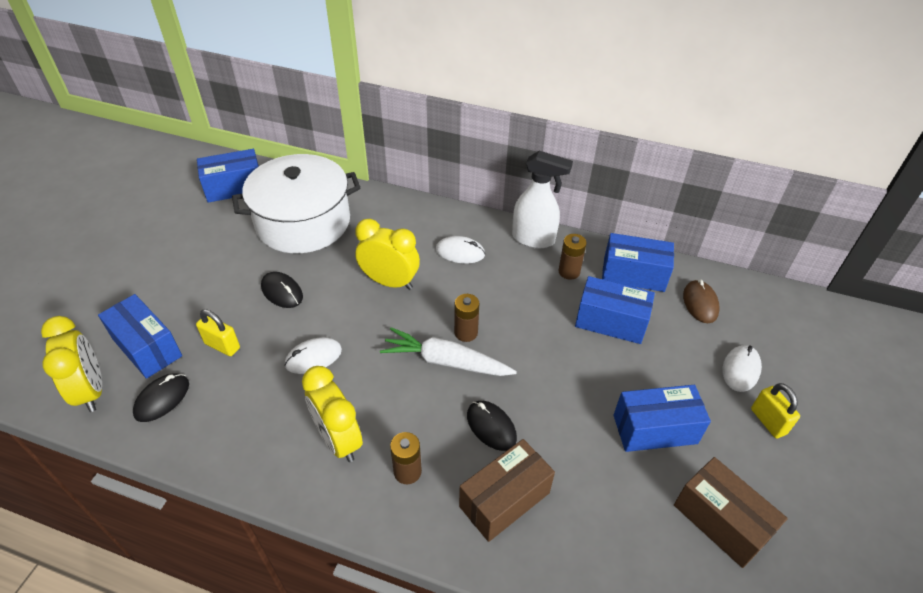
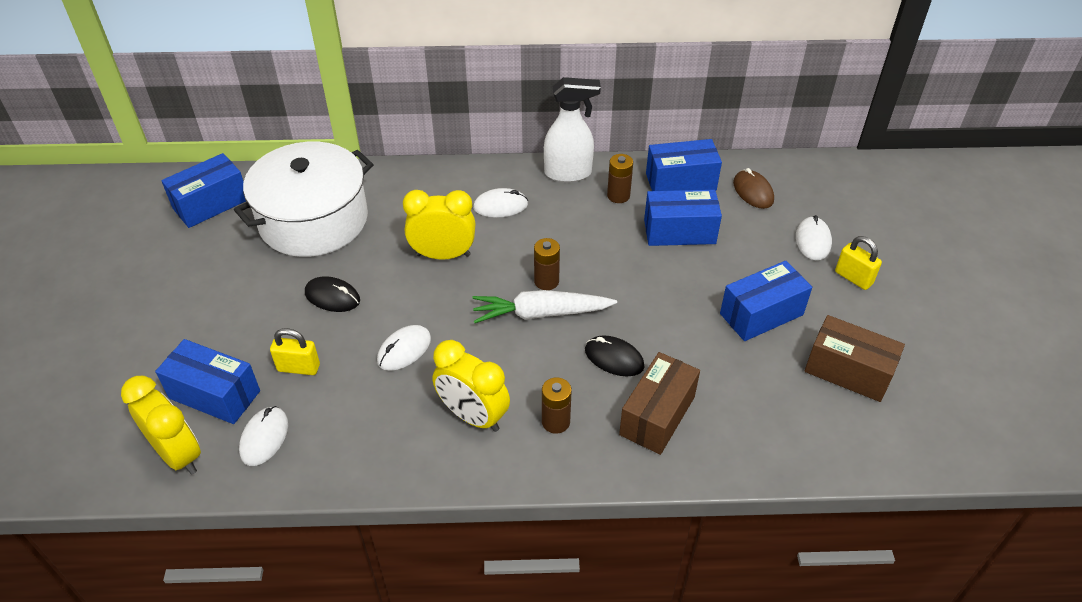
camera: 20 degrees left, 0 degrees up
black mouse [133,373,189,422] -> white mouse [239,406,288,466]

